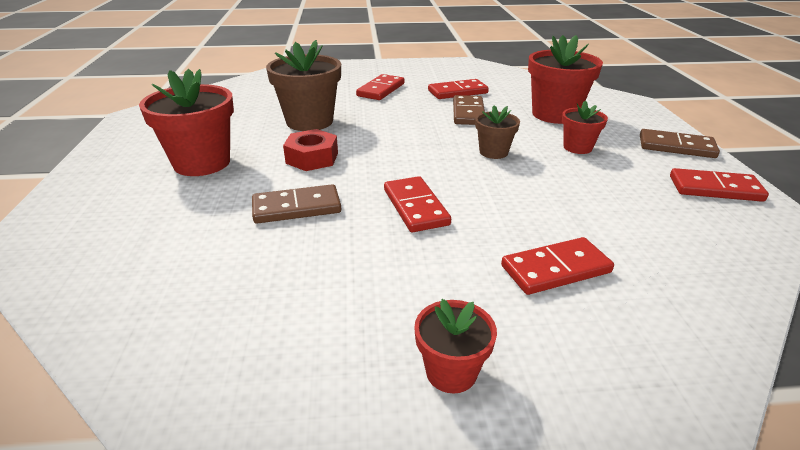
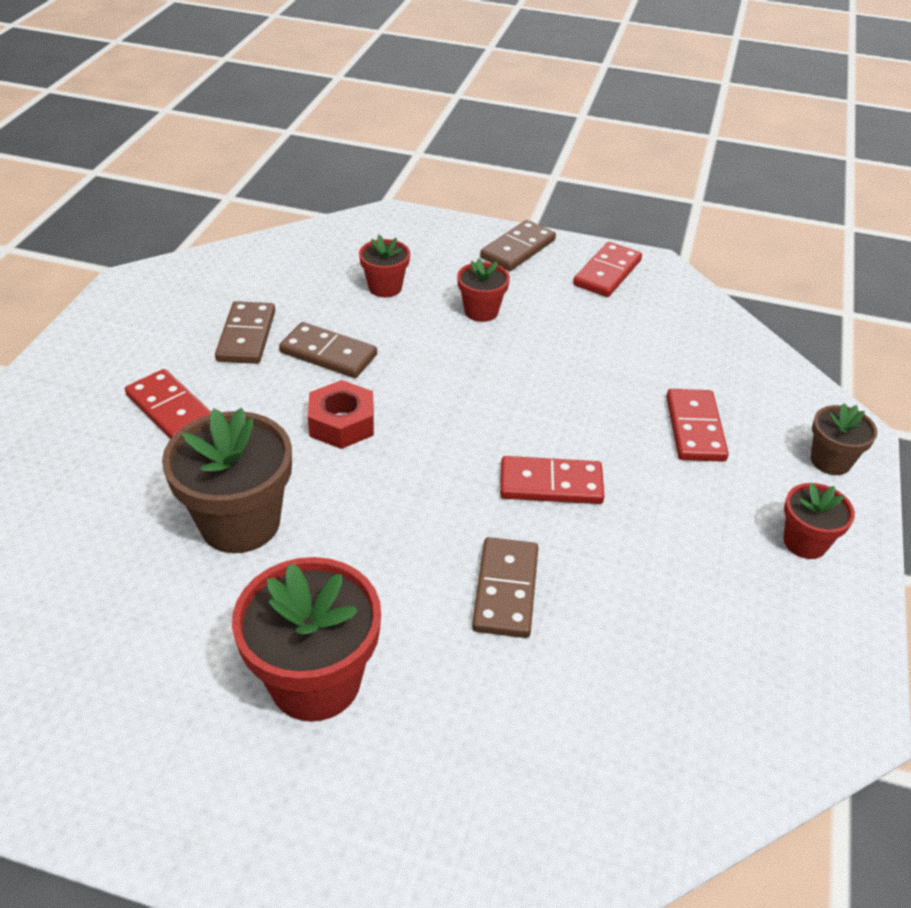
camera: 70 degrees left, 10 degrees up
red nut [283,129,338,171] -> red nut moved to [308,380,374,449]
red domino [428,79,489,99] -> brown domino [215,301,275,364]
brown flower pot [475,105,520,159] -> brown flower pot moved to [811,403,878,475]
red flower pot [528,35,603,124] -> red flower pot [359,235,410,297], size x0.55

